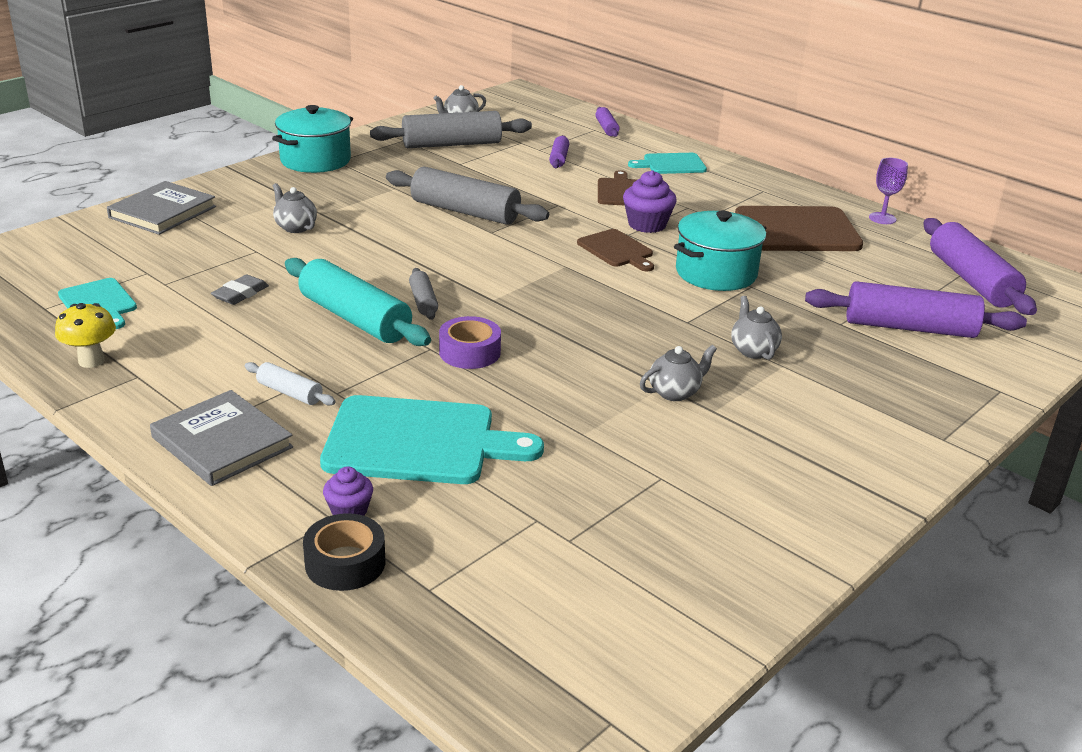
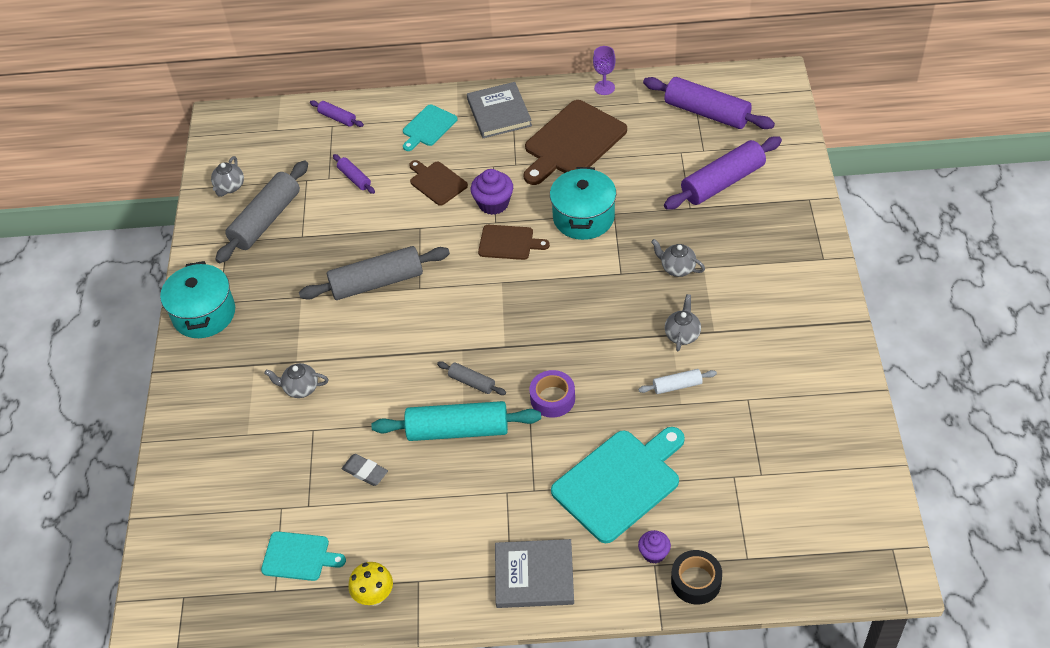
camera: 40 degrees left, 20 degrees up
grey book [107,181,216,235] -> grey book moved to [467,82,532,138]
grey eraser [211,274,269,305] -> grey eraser turned 45 degrees counterclockwise [342,454,388,486]
white rolling pin [245,362,336,406] -> white rolling pin moved to [638,369,717,394]

